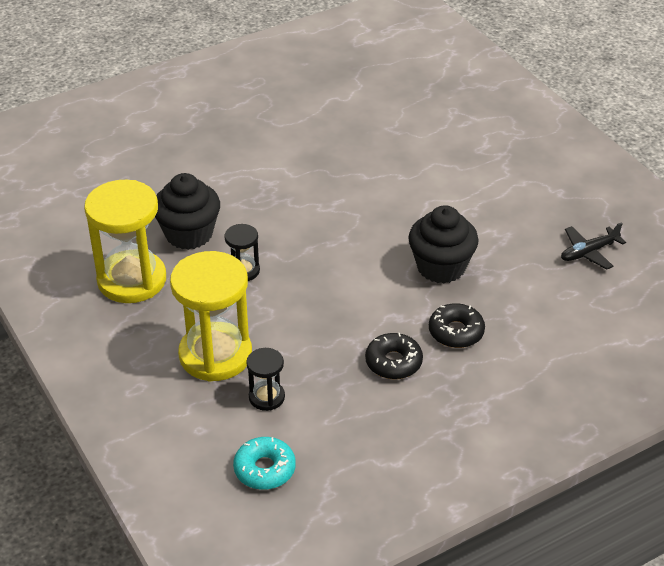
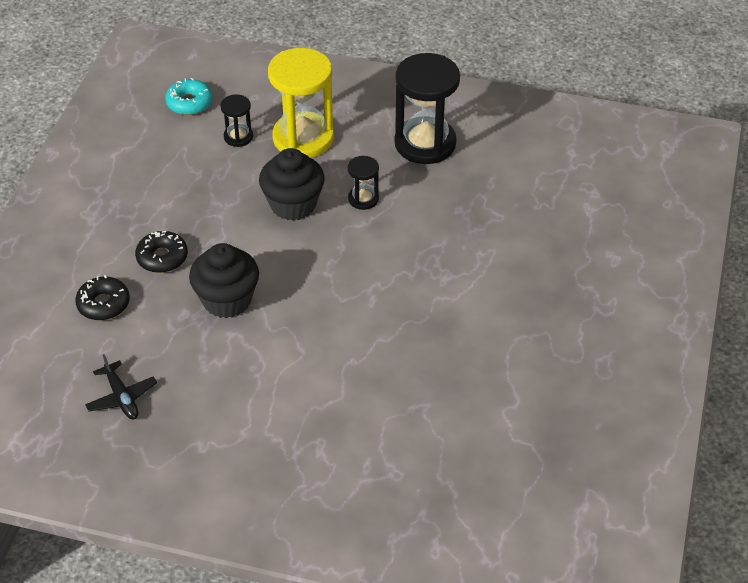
camera: 135 degrees right, 5 degrees up
yellow hourglass [84,180,166,303] -> black hourglass [395,53,460,164]
black cupcake [155,173,220,250] -> black cupcake moved to [259,148,325,221]
black donut [365,333,423,379] -> black donut moved to [75,275,130,320]
black plane [561,222,626,270] -> black plane turned 135 degrees clockwise [85,354,157,419]

